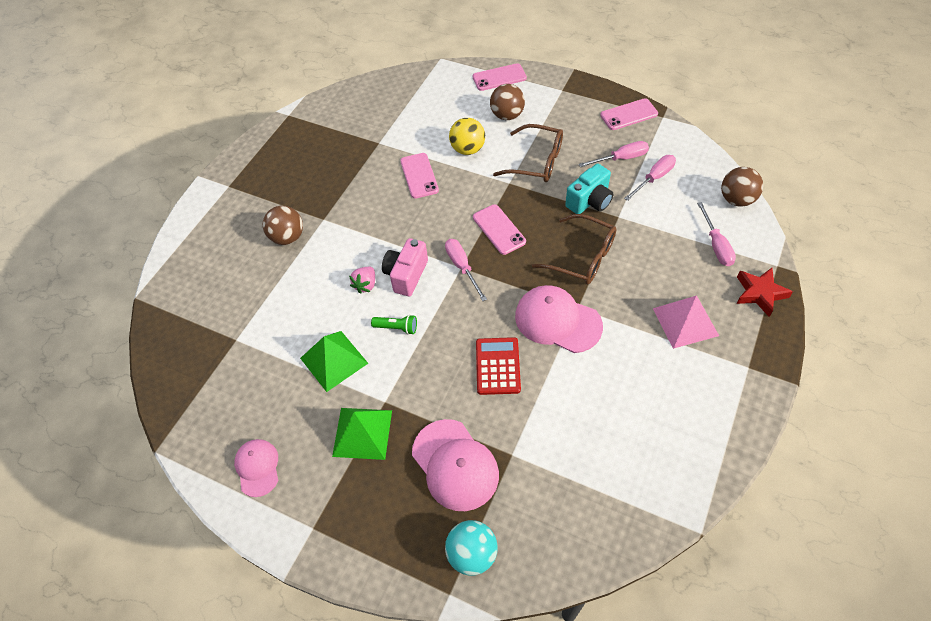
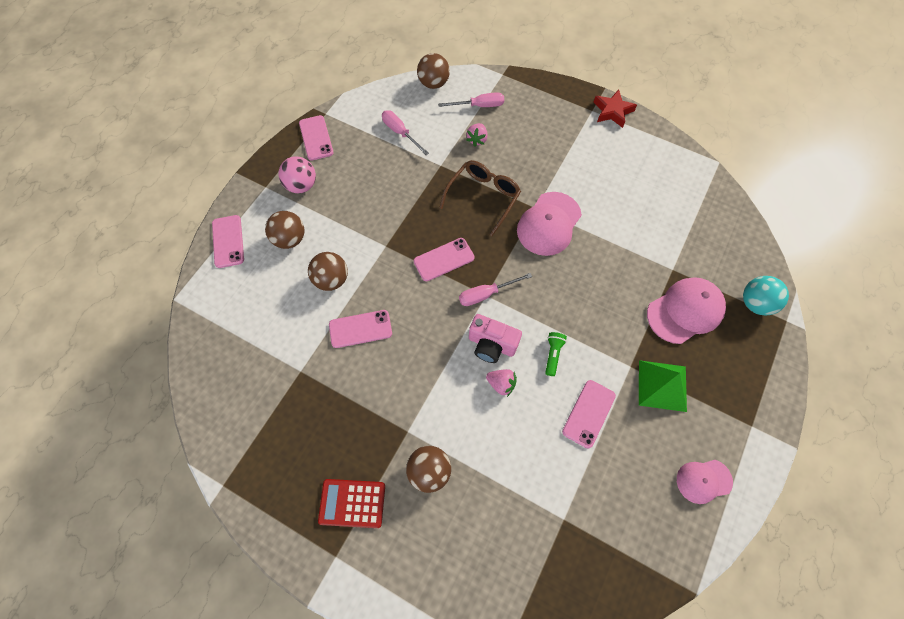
camera: 90 degrees left, 10 degrees up
green pyramid [300,331,368,392] -> pink phone [562,380,616,448]
yellow ball [449,118,485,155] -> brown ball [308,252,348,291]
red calculator [476,337,521,395] -> red calculator moved to [318,479,385,528]
brown glasses [493,124,563,182] -> none
turquoise camera [565,164,613,214] -> none
pink screwdriver [579,141,649,167] -> none
pink pyramid [653,296,719,349] -> none
red star [736,268,793,317] -> red star moved to [594,90,637,128]
none -> pink ball [278,156,316,193]
none -> pink strawberry [466,123,488,147]

